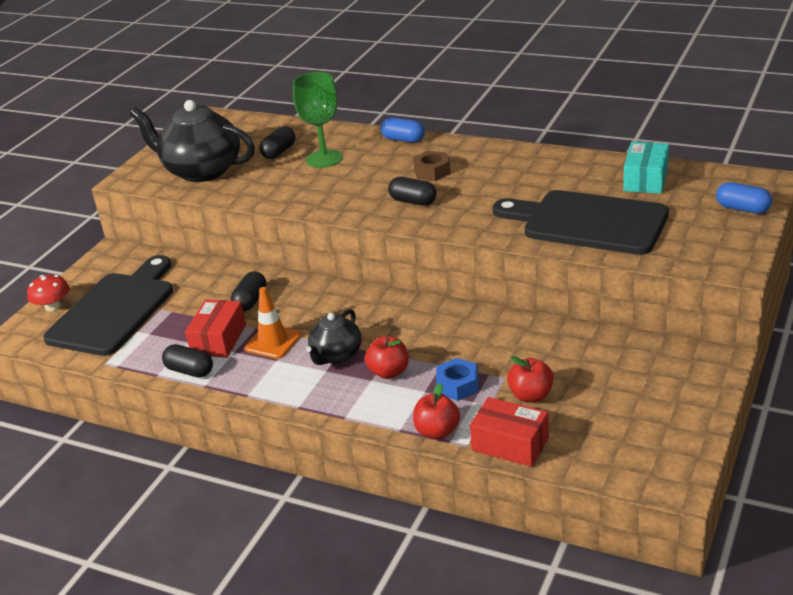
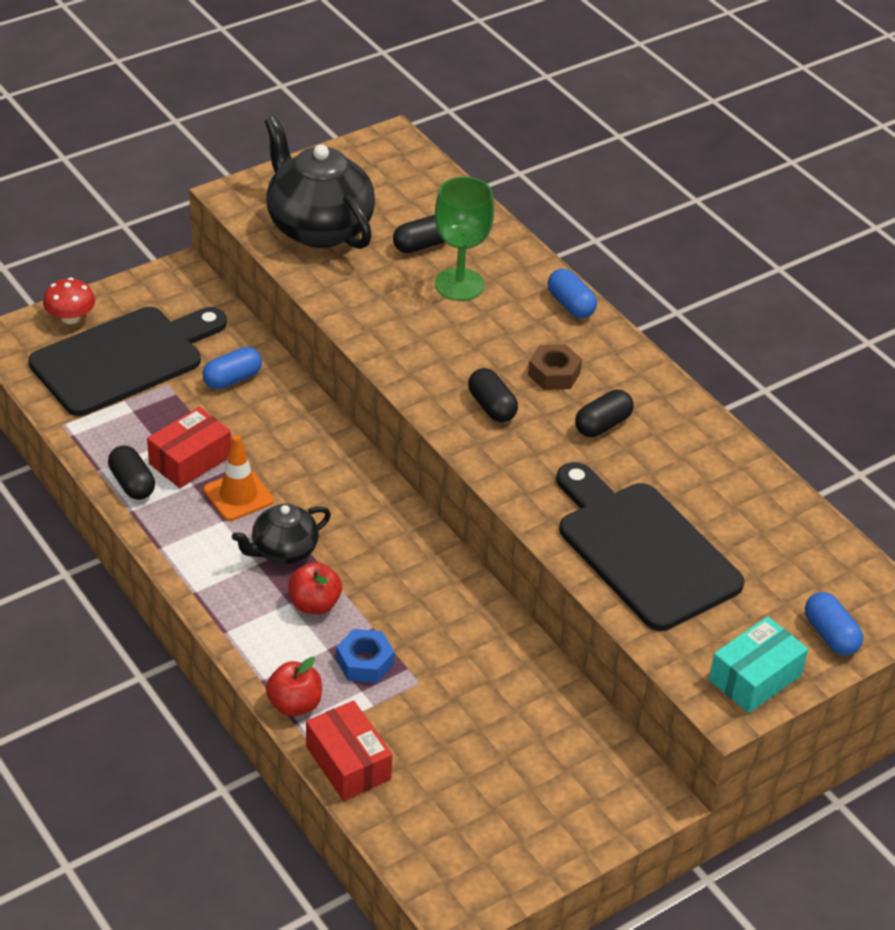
camera: 25 degrees right, 10 degrees up
black capsule [231,271,266,311] -> black capsule moved to [575,390,633,437]
red apple [507,356,554,403] -> none
turquoise box [623,142,669,194] -> turquoise box moved to [709,616,808,713]
none -> blue capsule [202,347,262,389]

